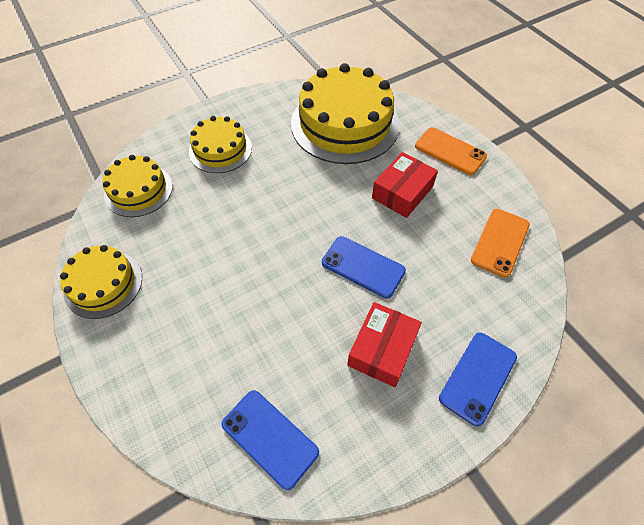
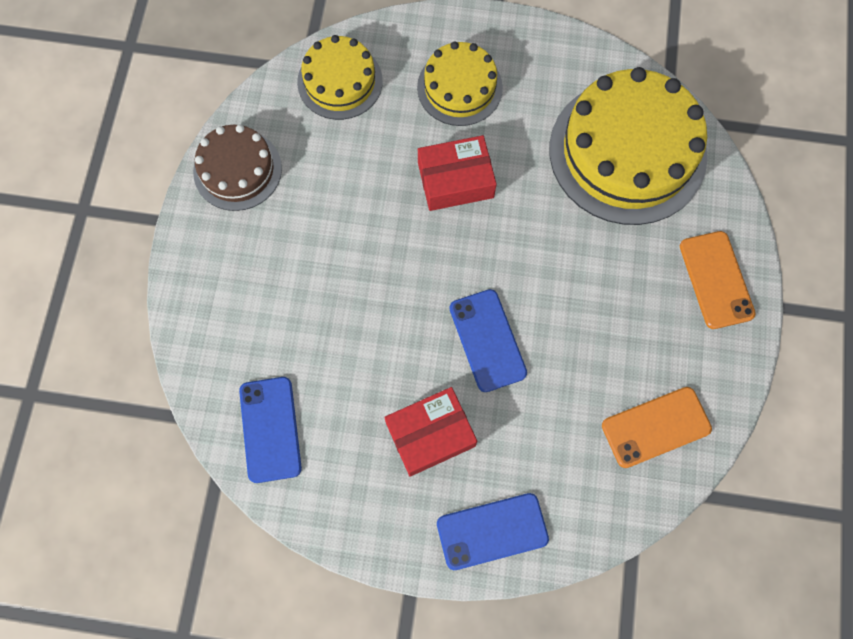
camera: 40 degrees right, 15 degrees up
yellow cake [60,245,142,319] -> brown cake [193,124,282,211]
red box [372,152,438,218] -> red box moved to [418,135,497,211]

